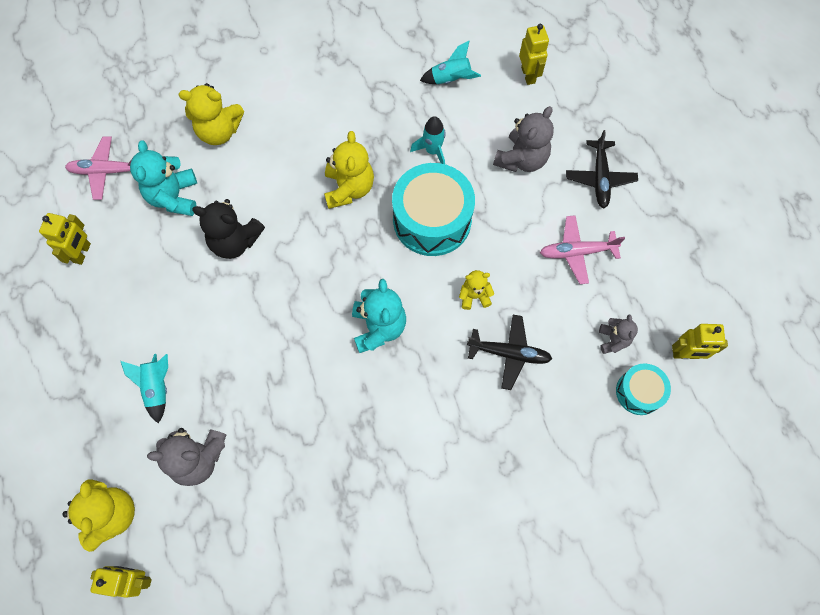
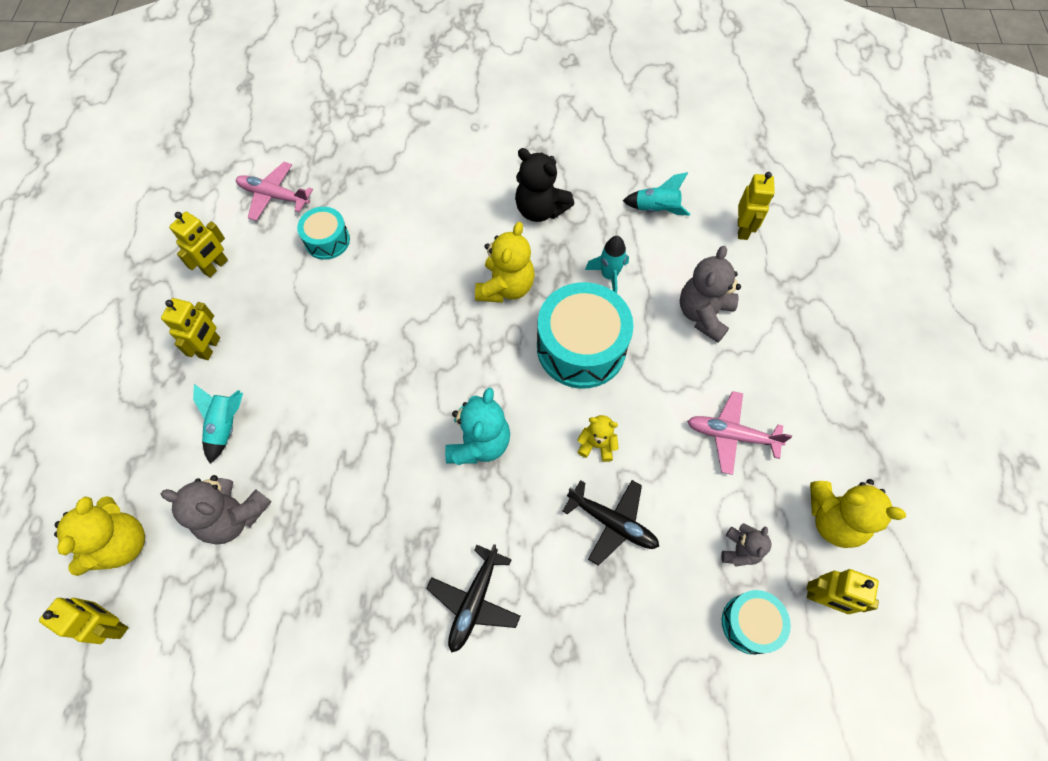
camera: 20 degrees right, 5 degrees down
turquoise teddy bear [130,140,197,216] -> turquoise drum [297,207,350,260]
yellow teddy bear [179,83,244,145] -> yellow teddy bear moved to [810,479,906,548]
black teddy bear [192,199,265,259] -> black teddy bear moved to [515,148,575,222]
grey teddy bear [493,106,554,172] -> grey teddy bear turned 150 degrees clockwise [680,246,741,343]
black plane [566,130,638,208] -> black plane moved to [426,544,520,653]
none -> yellow robot [161,298,220,360]

